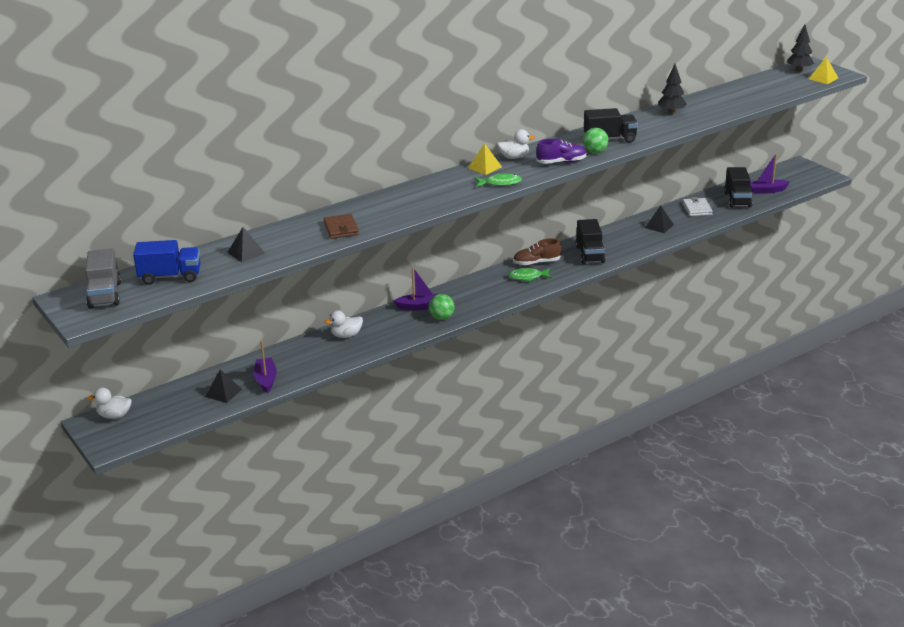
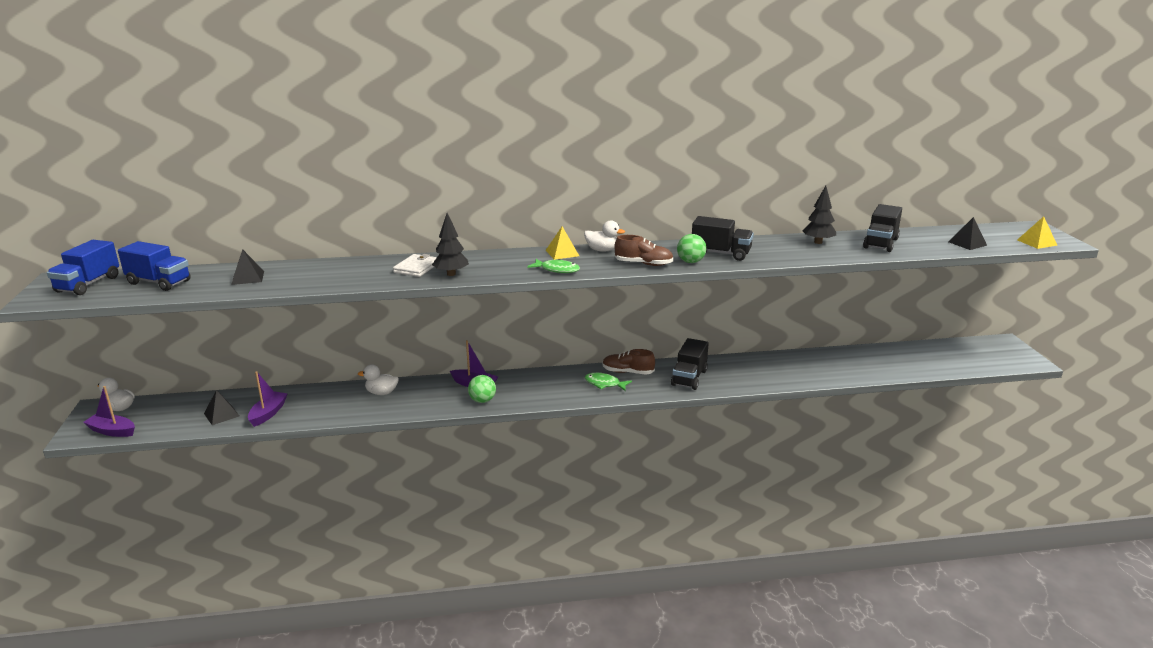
camera: 25 degrees right, 5 degrees down
grey truck [85,248,121,309] -> blue truck [47,240,119,295]
brown wallet [323,214,359,239] -> none
purple shoe [536,139,587,164] -> brown shoe [615,235,674,266]
black pyramid [645,205,674,233] -> black pyramid moved to [948,217,987,250]
white wallet [683,197,713,216] -> white wallet moved to [393,254,437,277]
black truck [724,167,753,208] -> black truck moved to [863,204,902,252]
purple boat [750,154,790,194] -> purple boat moved to [83,386,135,437]
black tree [787,24,814,72] -> black tree moved to [432,213,469,276]

